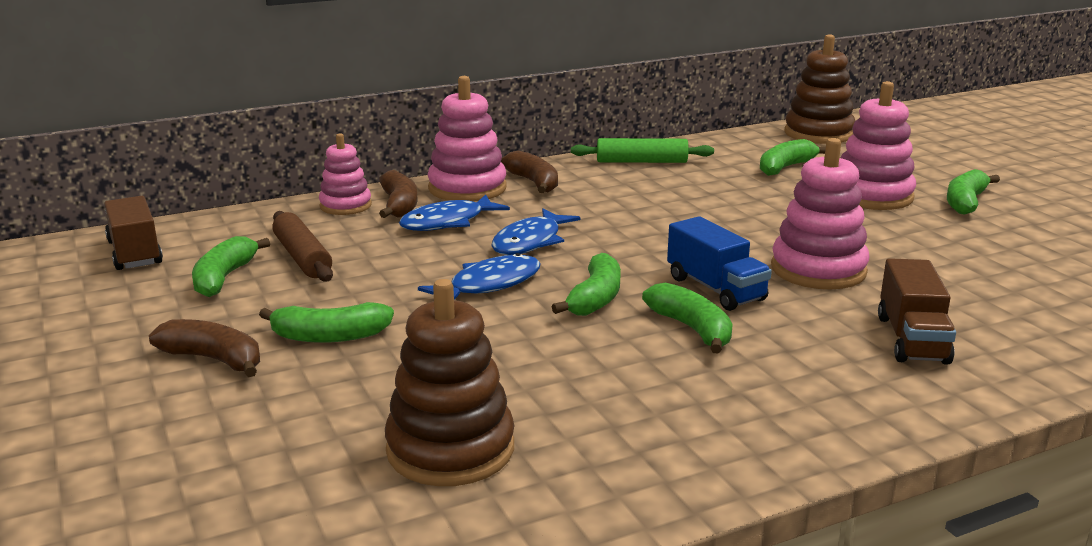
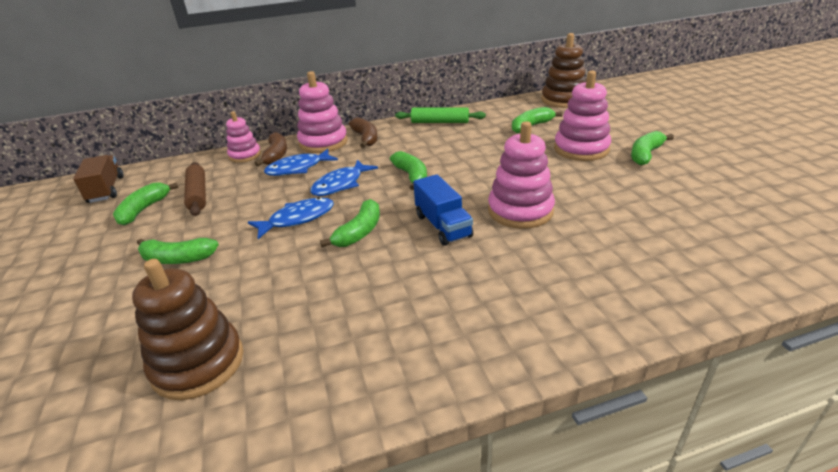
camera: 10 degrees right, 10 degrees up
brown banana [149,319,260,377] -> none
green banana [642,283,733,354] -> green banana moved to [390,151,427,190]
brown truck [878,258,956,365] -> none

